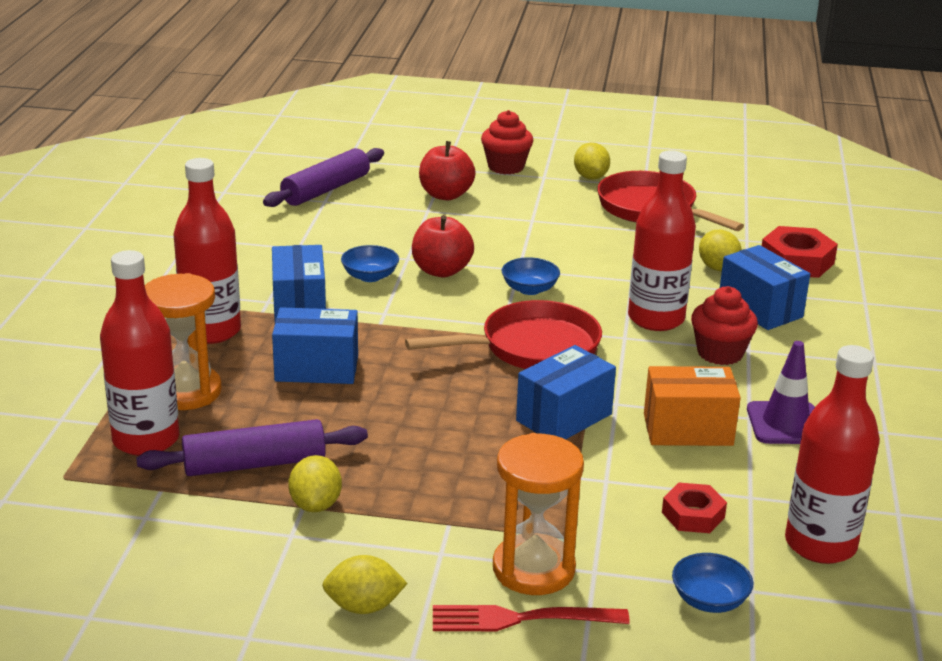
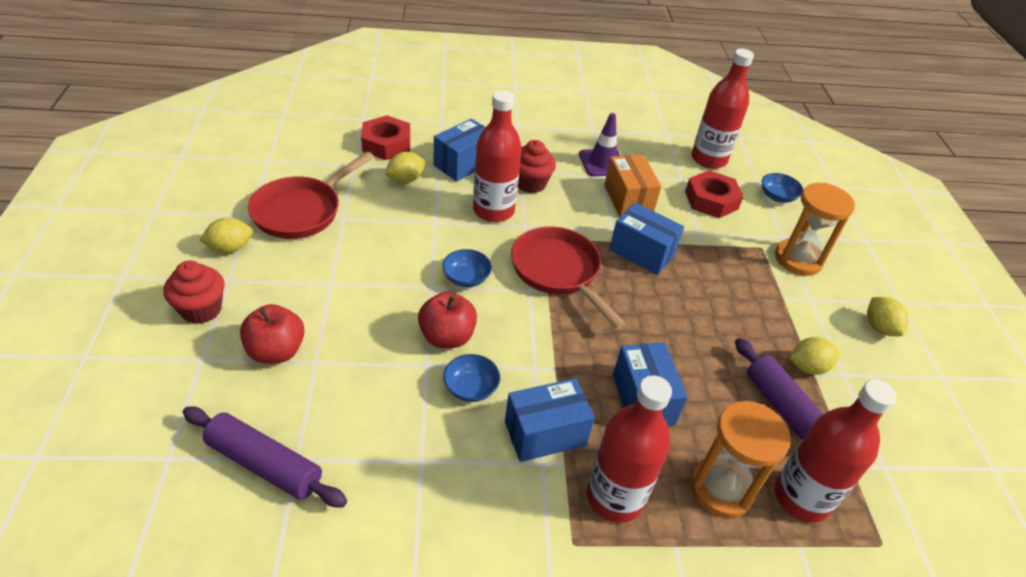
camera: 105 degrees left, 15 degrees up
red fork [433,605,630,631] -> none
red nut [662,483,727,533] -> red nut [685,170,744,218], size x1.56

